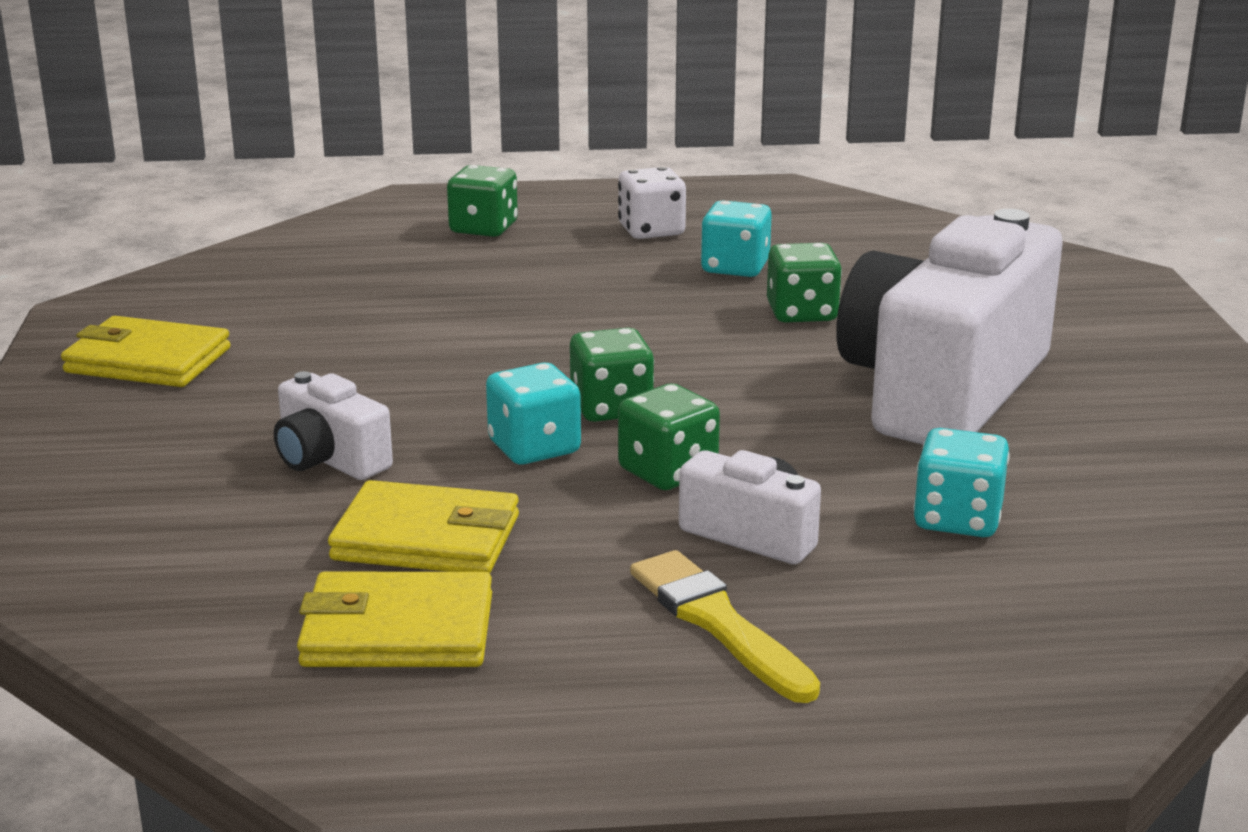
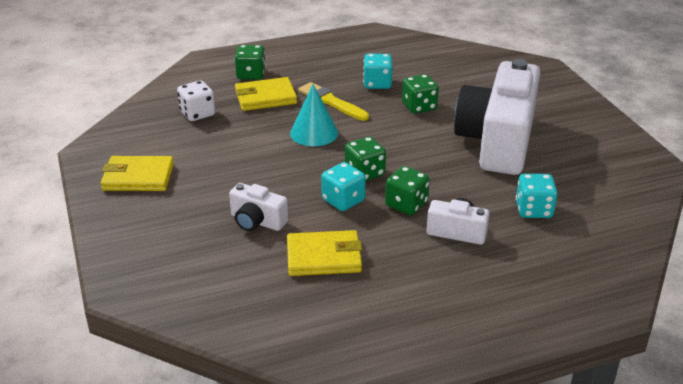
camera: 15 degrees left, 10 degrees up
yellow wallet [297,572,492,667] -> yellow wallet moved to [235,77,297,111]
white dice [618,167,686,239] -> white dice moved to [177,80,215,121]
yellow brush [630,550,820,703] -> yellow brush moved to [298,82,369,121]
none -> turquoise cone [290,84,338,146]

